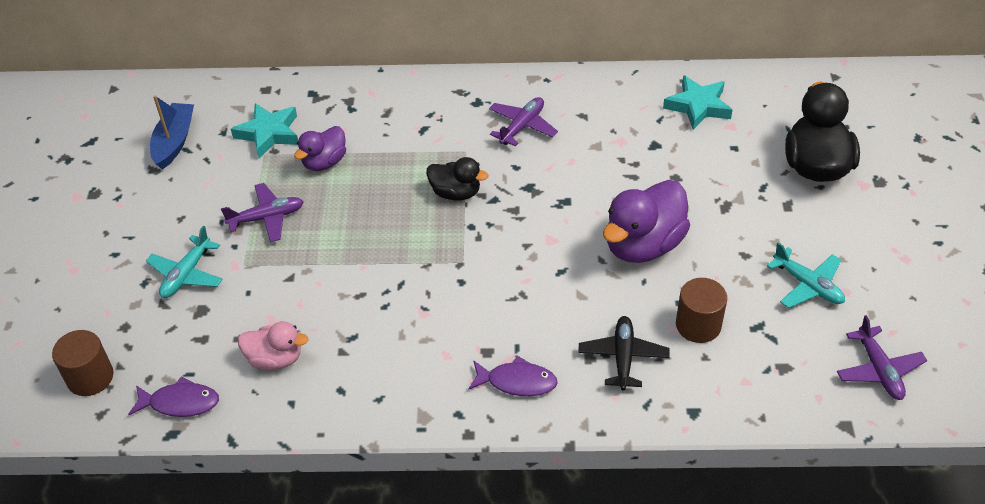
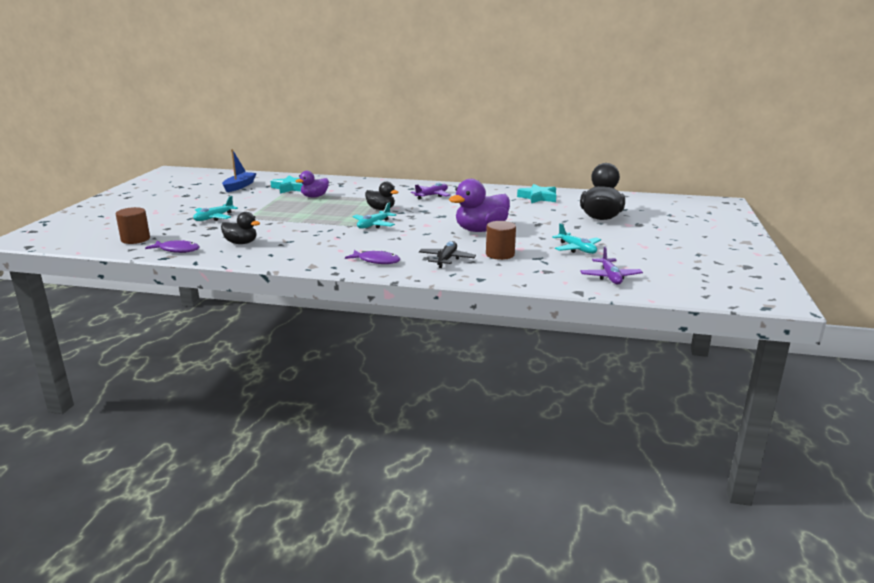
camera: 10 degrees right, 25 degrees down
purple plane [221,183,304,242] -> none
pink duck [238,321,309,370] -> black duck [221,212,260,244]
none -> turquoise plane [352,202,397,229]

